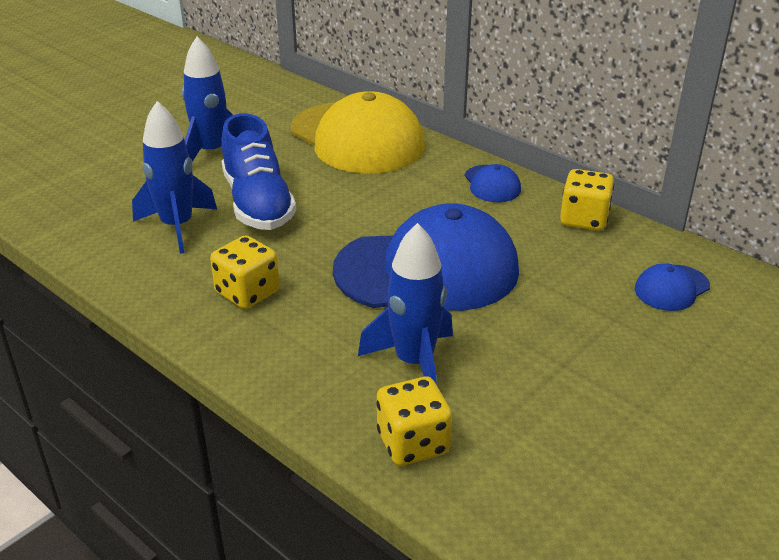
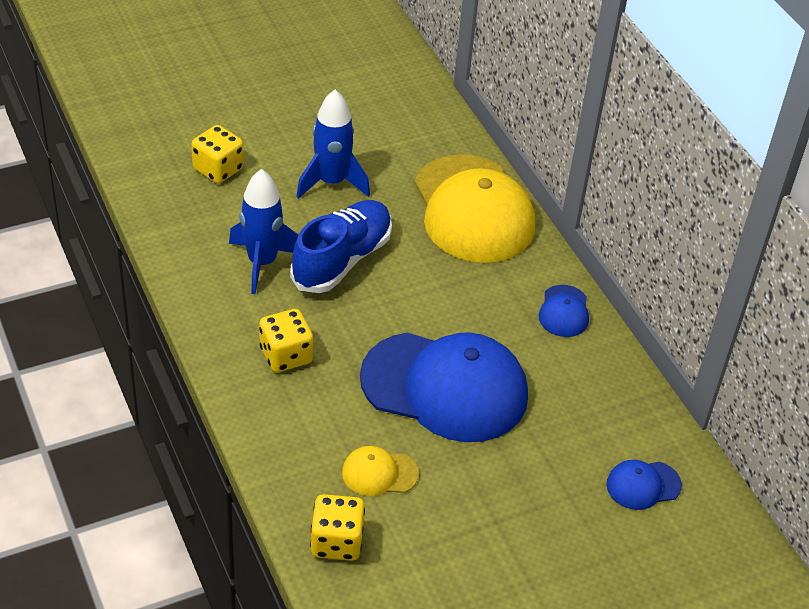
camera: 20 degrees right, 10 degrees up
blue shoe [221,113,296,230] -> blue shoe turned 150 degrees counterclockwise [290,200,392,293]
blue rocket [358,223,453,385] -> yellow cap [342,446,419,496]
yellow dice [560,169,614,231] -> yellow dice moved to [191,125,244,184]

